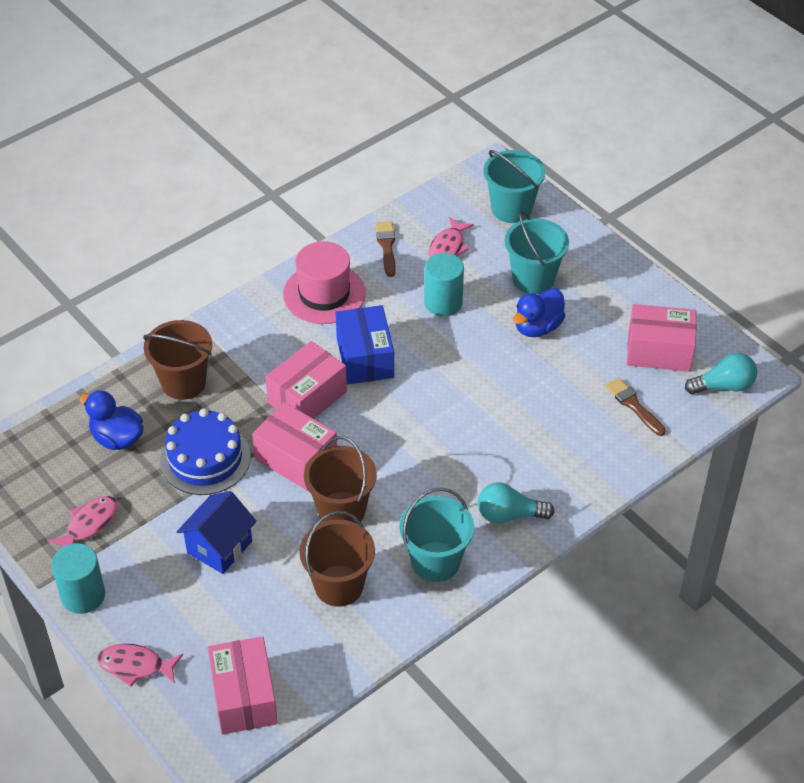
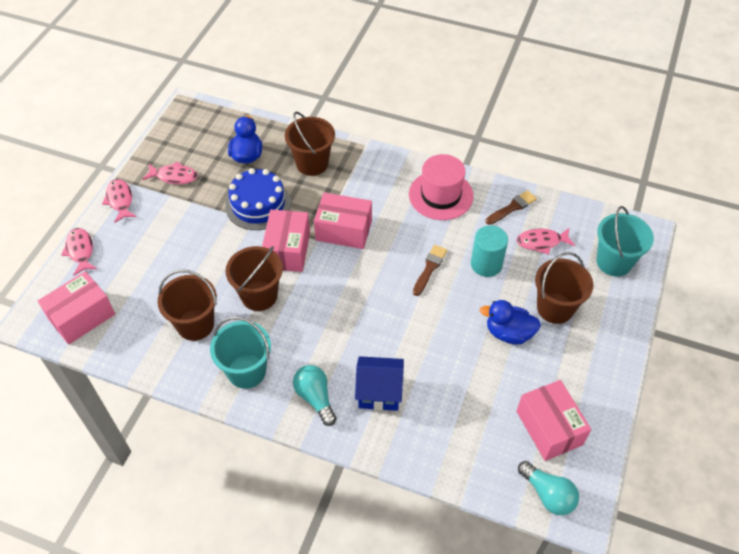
camera: 60 degrees right, 5 degrees up
turquoise cylinder [51,543,105,614] -> pink fish [102,179,137,223]
blue house [177,491,257,574] -> blue house moved to [355,356,404,411]
blue box [336,305,394,384] -> none
turquoise bucket [504,211,569,294] -> brown bucket [535,252,593,324]
brown brush [605,378,666,436] -> brown brush moved to [413,245,447,296]

